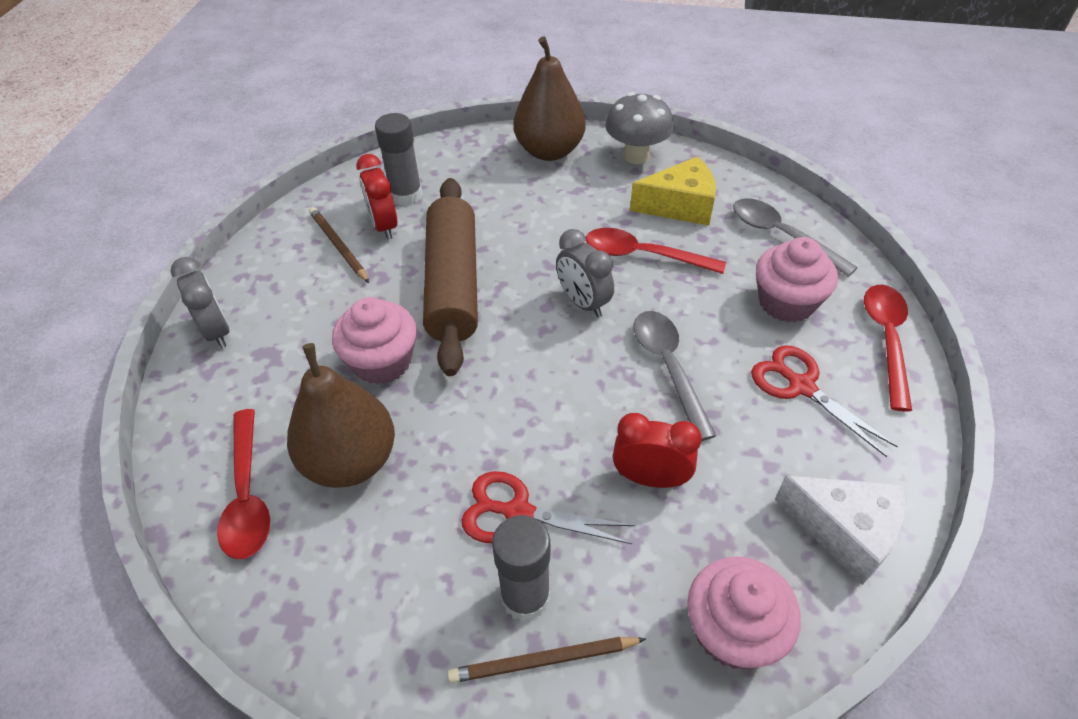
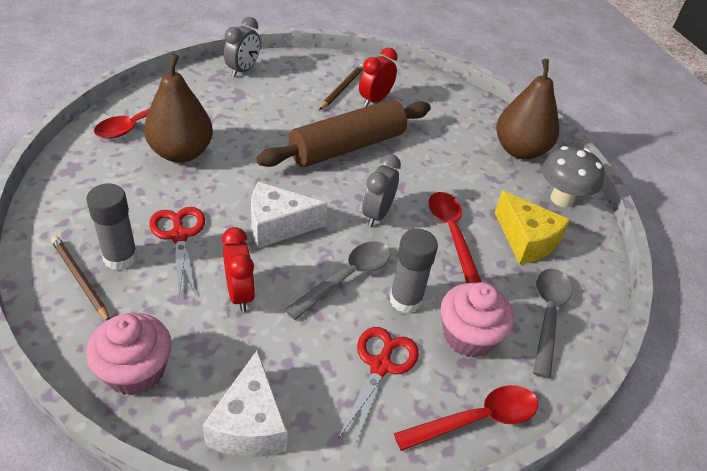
camera: 55 degrees right, 5 degrees down
pink cupcake [332,297,417,384] -> none
grey glue stick [375,113,422,205] -> grey glue stick moved to [390,229,438,313]
none -> white cheese [251,182,327,248]

